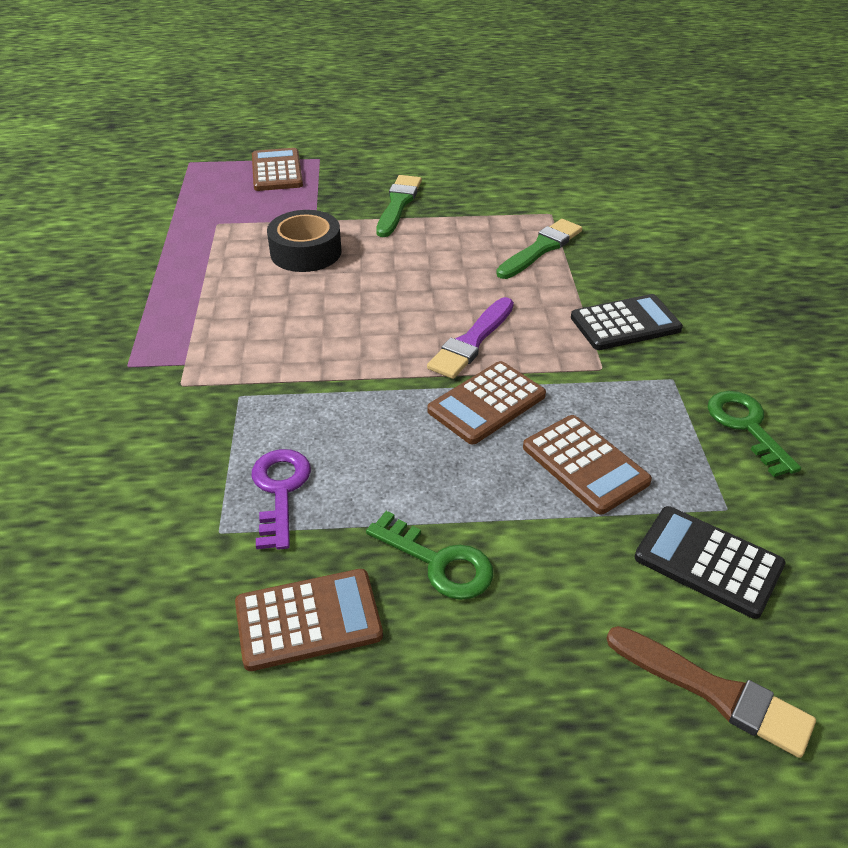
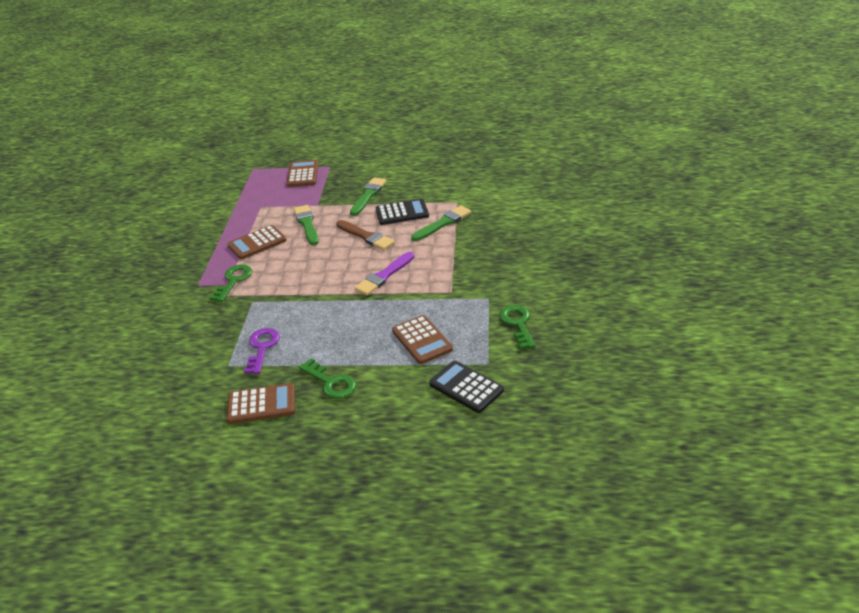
camera: 10 degrees right, 5 degrees down
black tape [267,210,342,272] -> green brush [294,205,319,245]
brown calculator [427,361,546,444] -> brown calculator moved to [228,225,287,259]
black calculator [571,294,683,350] -> black calculator moved to [376,199,429,225]
brown brush [606,626,816,758] -> brown brush moved to [336,220,395,250]
none -> green key [209,264,252,302]

